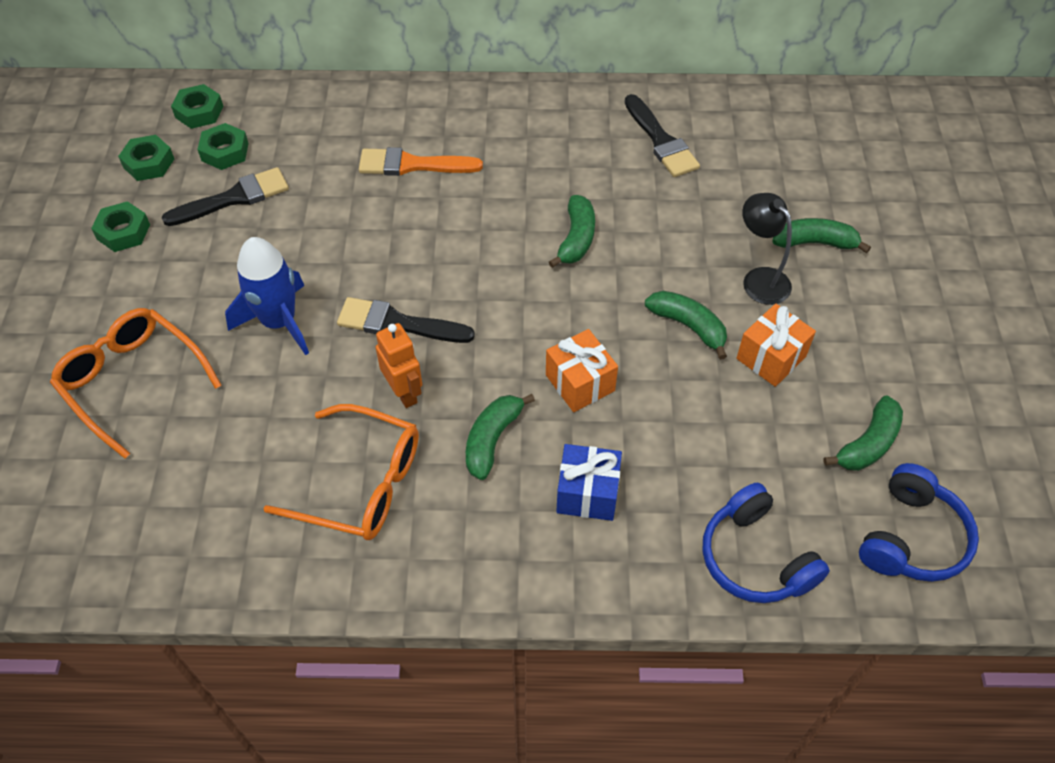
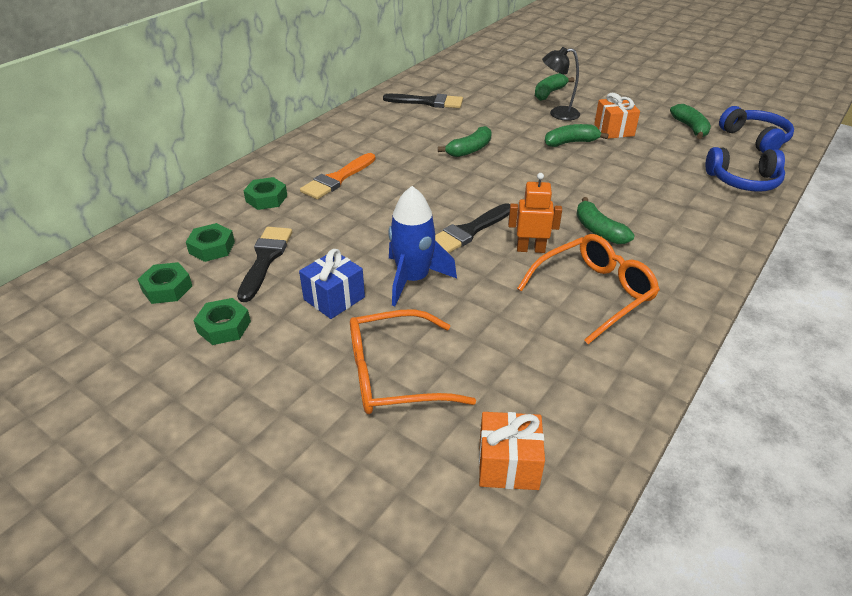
camera: 55 degrees left, 15 degrees down
green nut [171,84,224,129] -> green nut moved to [243,177,287,210]
orange gift [546,329,618,412] -> orange gift moved to [479,412,545,490]
green banana [549,195,595,268] -> green banana turned 90 degrees clockwise [438,126,492,157]
blue gift [556,444,622,521] -> blue gift moved to [299,249,365,319]

